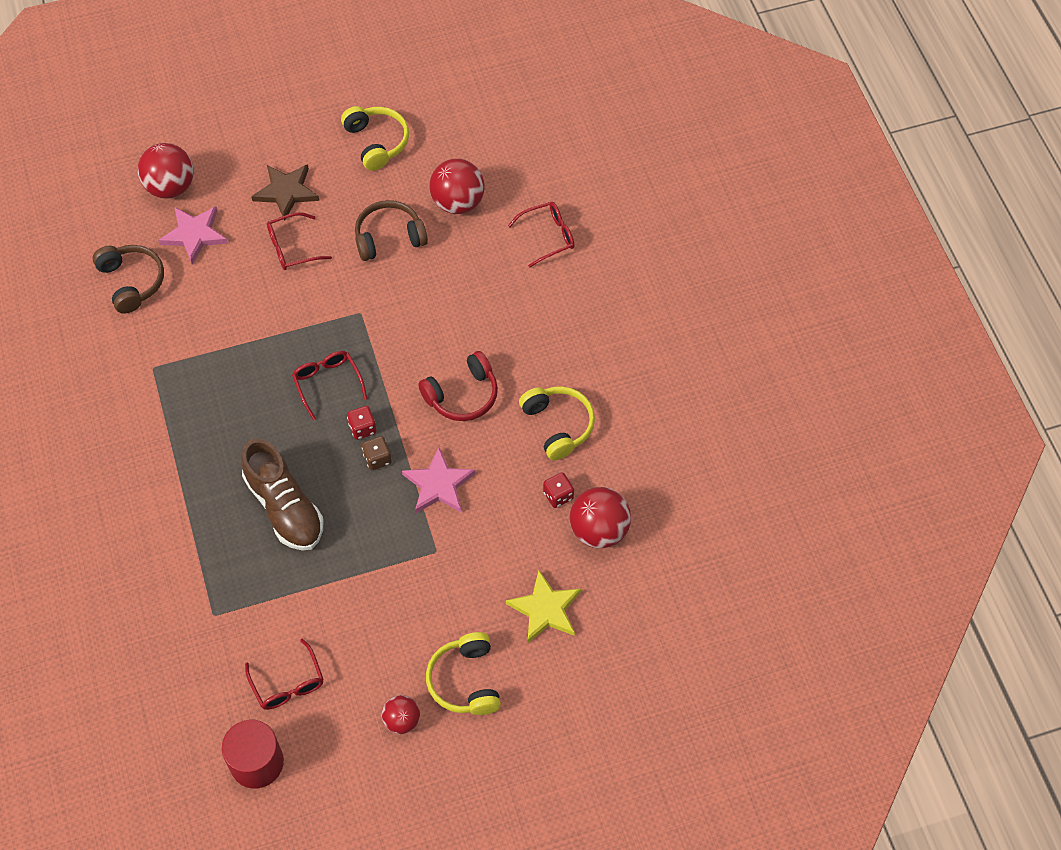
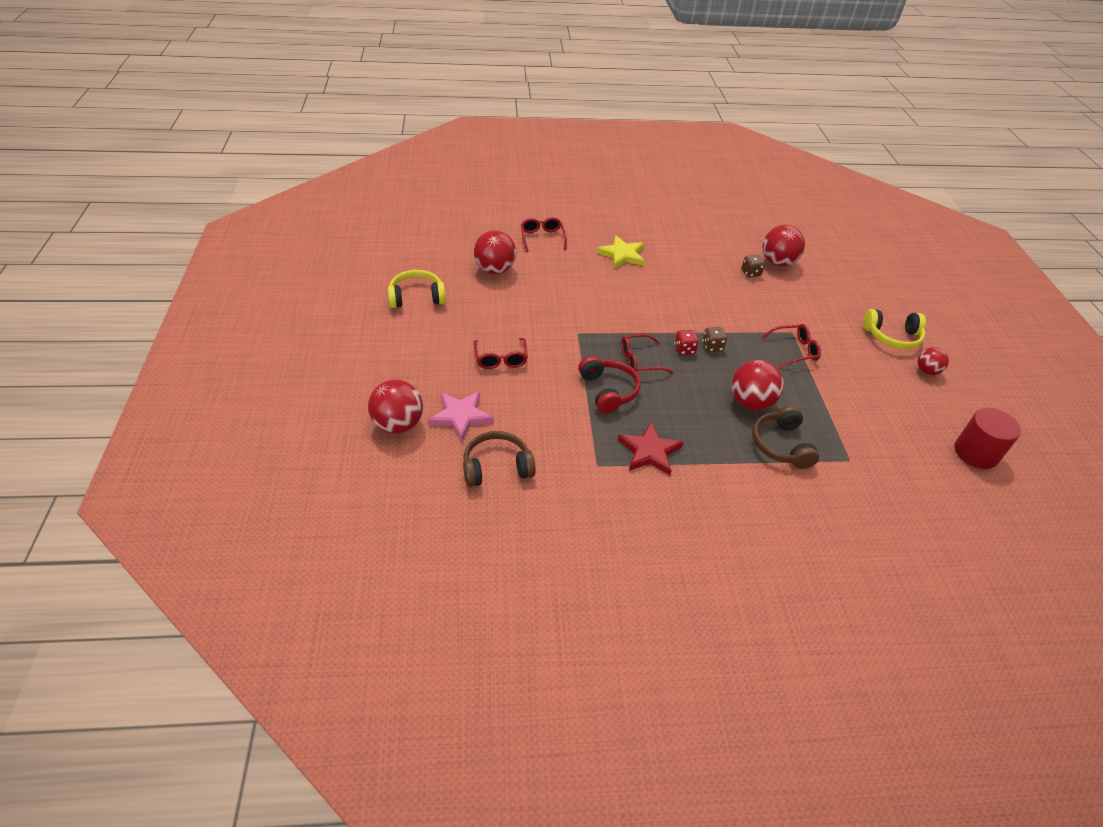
camera: 80 degrees left, 15 degrees down
brown shoe [241,439,324,551] -> red ball [731,360,784,410]
red glasses [245,639,323,710] -> red glasses moved to [761,324,821,368]
brown star [251,164,319,221] -> none
brown headphones [355,200,428,261] -> brown headphones moved to [752,406,819,469]
pink star [402,447,476,513] -> none
red headphones [418,351,498,421] -> red headphones moved to [578,356,640,414]
yellow star [506,570,581,643] -> yellow star moved to [597,235,645,269]
yellow headphones [519,386,595,460] -> none
red dice [543,472,574,508] -> brown dice [741,255,765,277]
none -> red star [618,422,683,475]

